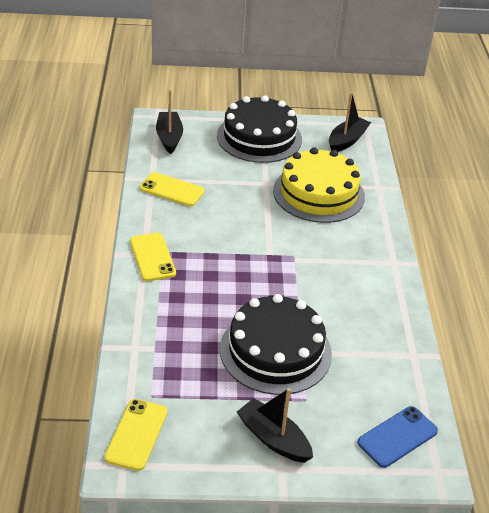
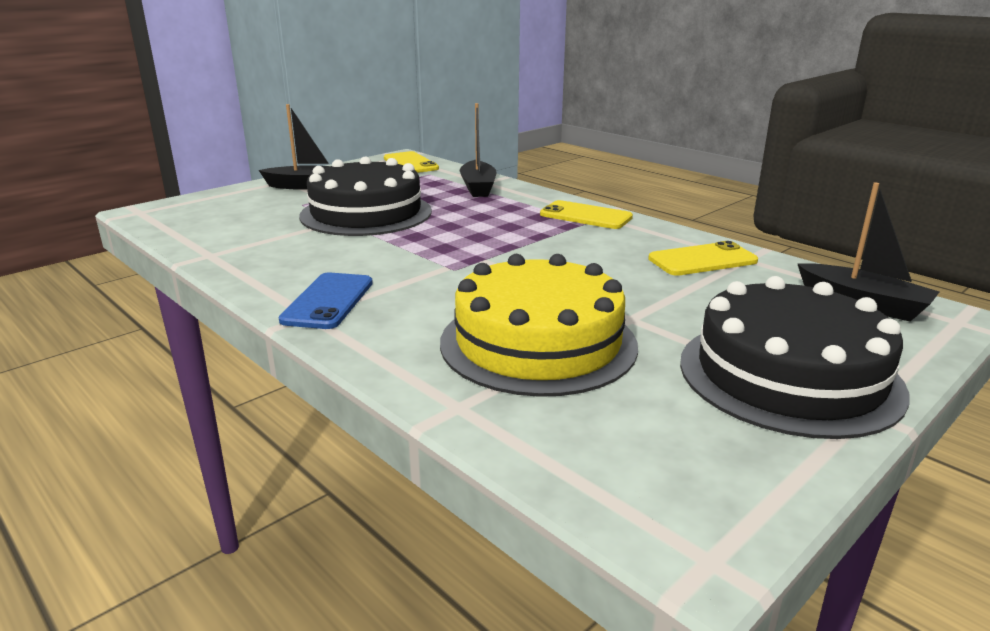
camera: 140 degrees right, 15 degrees down
black boat [329,92,371,152] -> black boat moved to [460,103,497,197]
blue phone [358,406,438,468] -> blue phone moved to [279,273,373,329]

